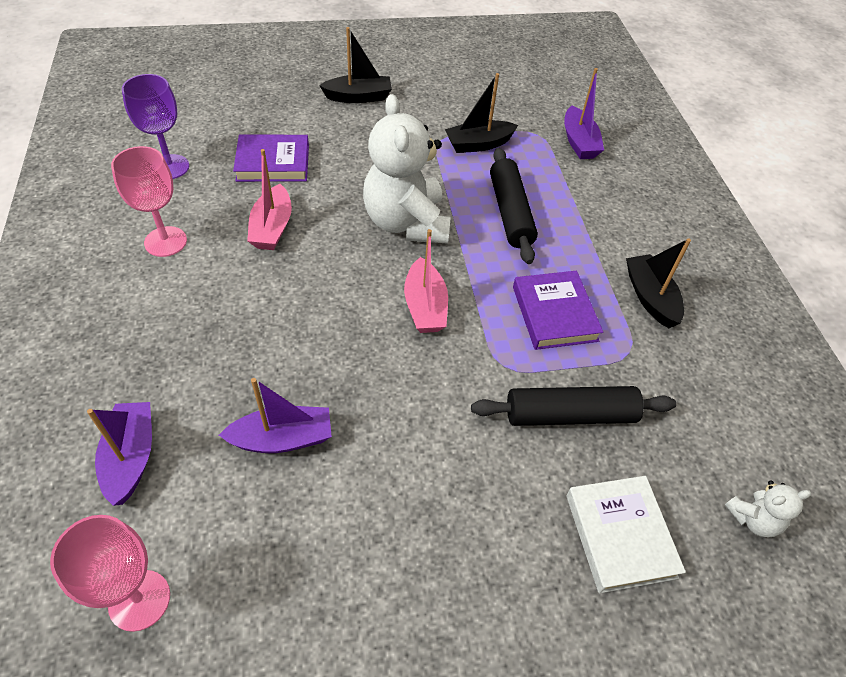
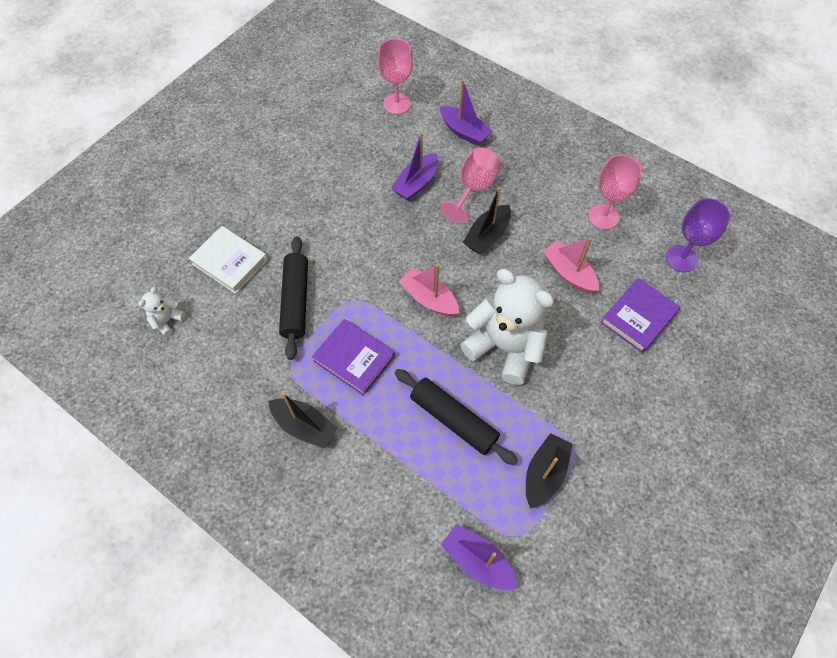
camera: 140 degrees right, 10 degrees up
black boat [319,27,392,103] -> black boat moved to [463,187,511,254]
black rolling pin [471,386,676,426] -> black rolling pin turned 45 degrees counterclockwise [279,236,308,360]
none -> pink goblet [441,147,501,224]

